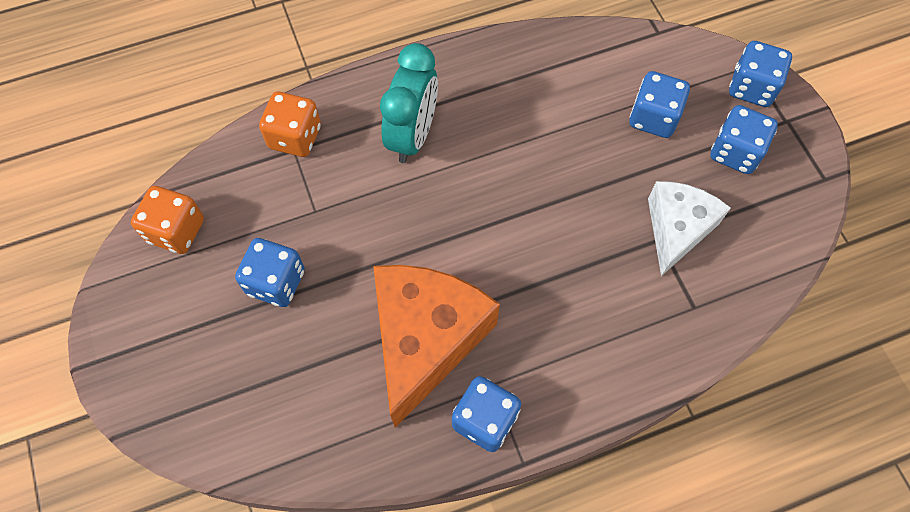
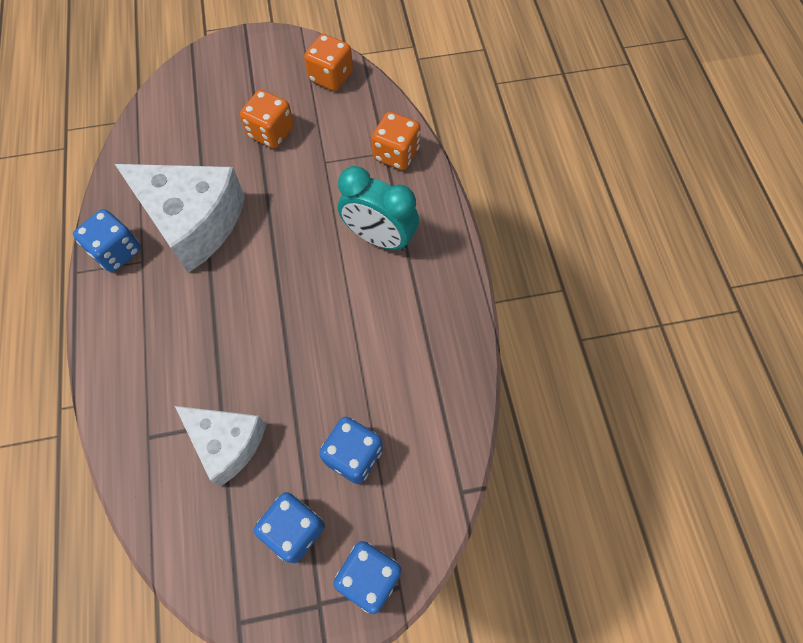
camera: 100 degrees right, 0 degrees up
blue dice [235,238,305,307] -> orange dice [240,90,294,149]
orange cheese [373,265,500,428] -> white cheese [115,164,245,273]

